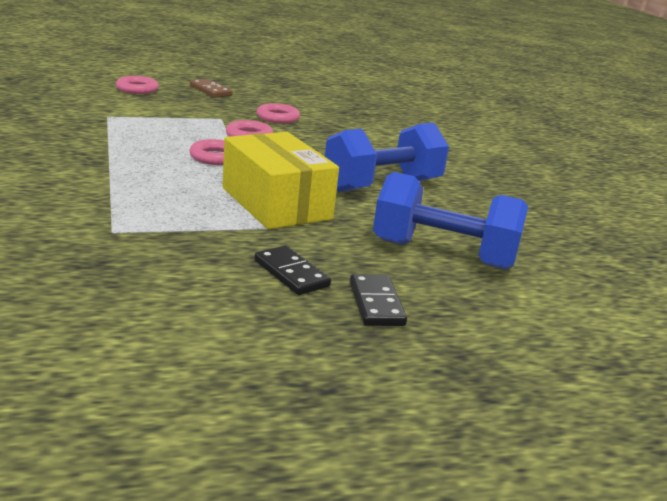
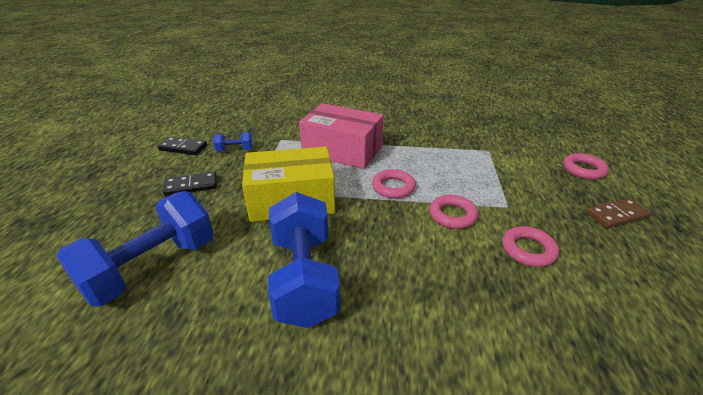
camera: 115 degrees right, 10 degrees up
black domino [350,274,407,326] -> black domino moved to [158,137,207,155]
none -> blue dumbbell [213,132,253,152]
none -> pink box [299,103,384,169]

